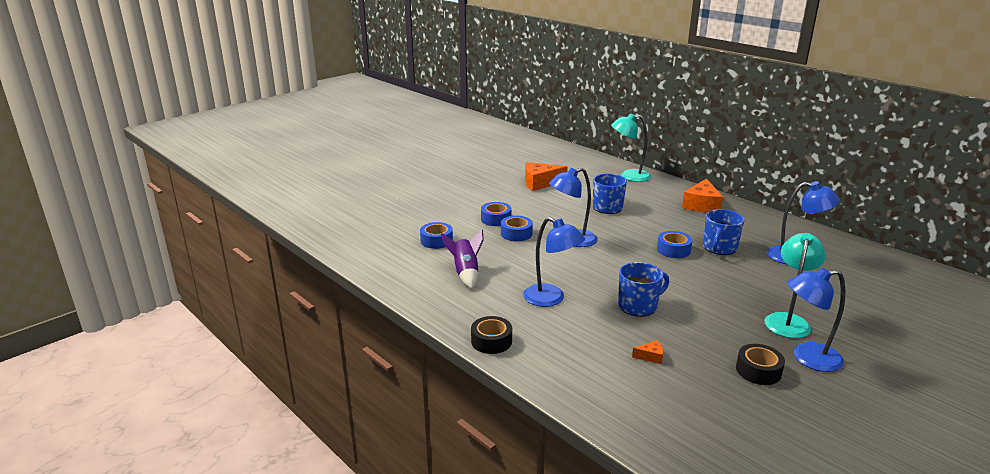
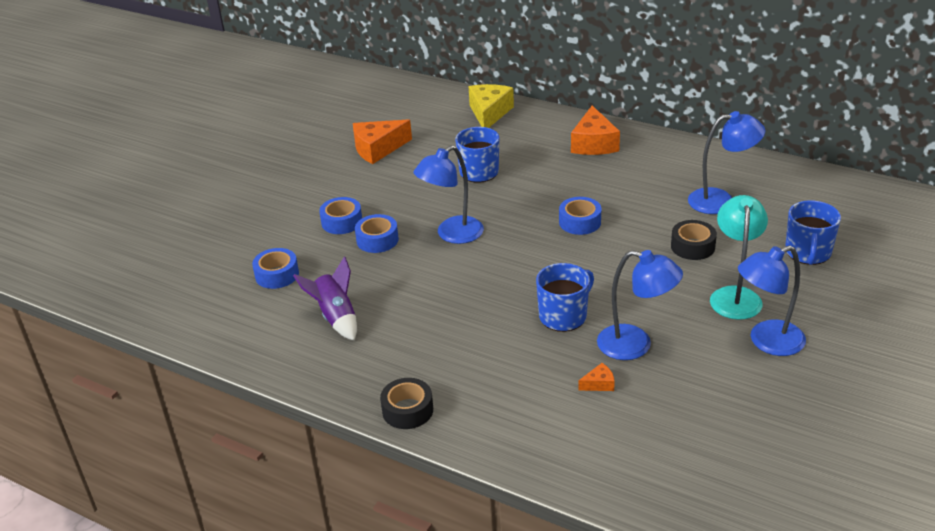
camera: 15 degrees left, 10 degrees up
blue lamp [523,217,585,307] -> blue lamp moved to [597,250,683,360]
turquoise lamp [611,113,651,182] -> yellow cheese [469,84,514,128]
blue mug [703,209,745,255] -> blue mug moved to [785,200,841,265]
black tape [736,344,785,385] -> black tape moved to [671,220,717,260]

